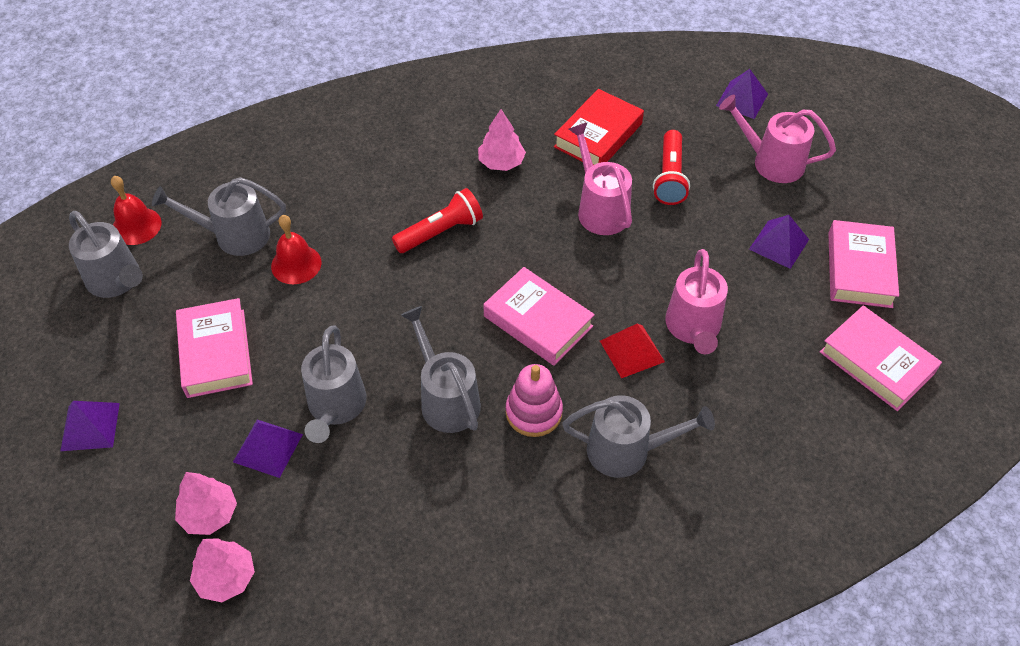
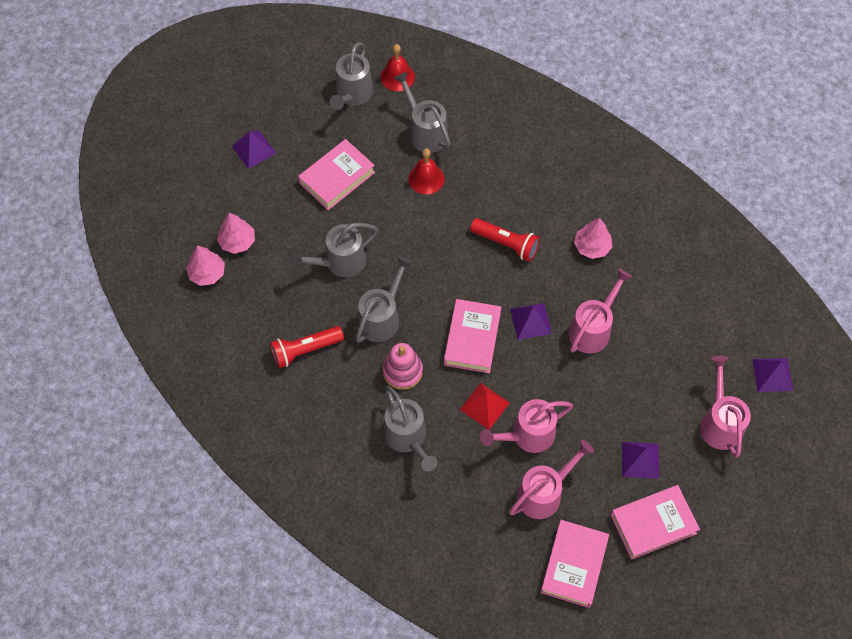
camera: 60 degrees right, 10 degrees up
purple pyramid [233,420,303,478] -> purple pyramid moved to [510,303,552,340]
red book [554,89,644,165] -> none
red flashlight [653,130,690,205] -> red flashlight moved to [270,326,344,368]
none -> pink watering can [509,440,594,519]

